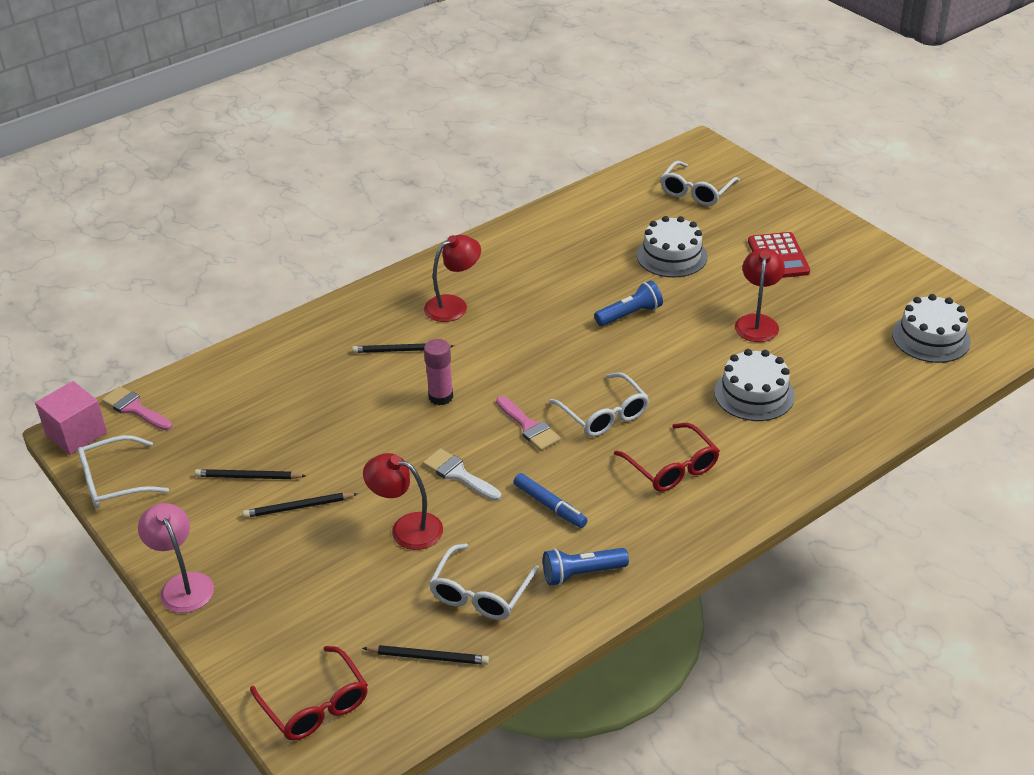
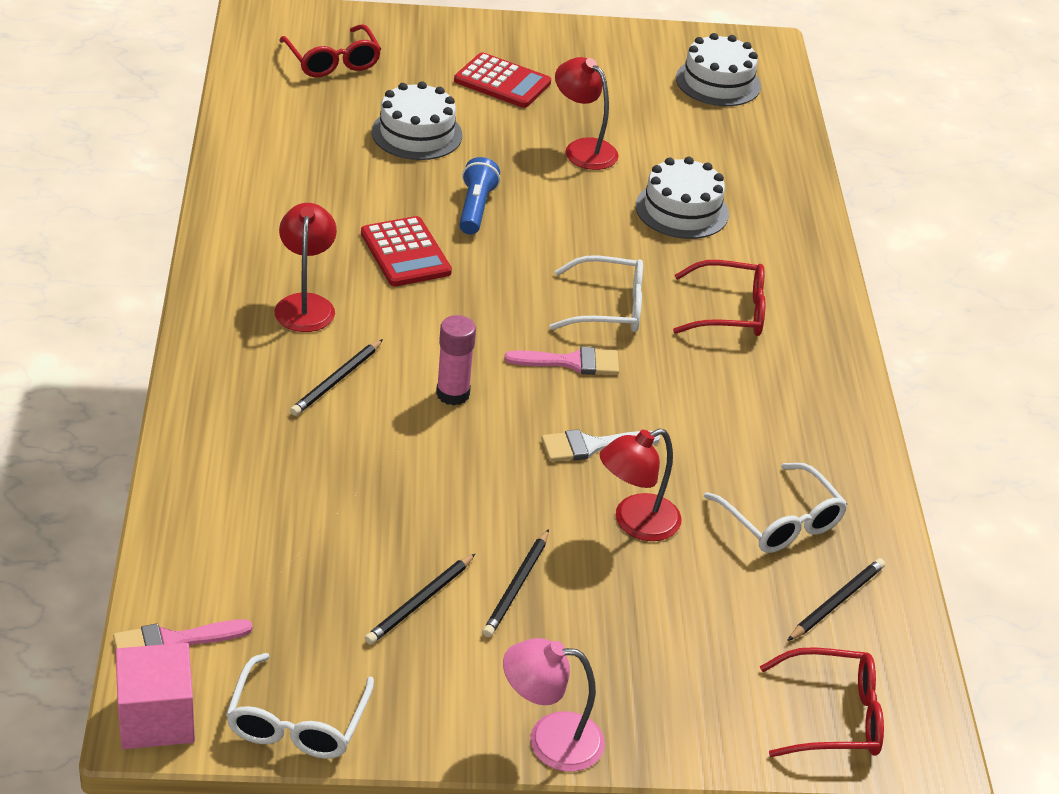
camera: 60 degrees left, 0 degrees up
blue marker [513,473,587,528] -> none
blue flashlight [543,548,629,586] -> none
white glasses [660,161,740,206] -> red glasses [279,24,381,77]
none -> red calculator [361,216,452,286]

